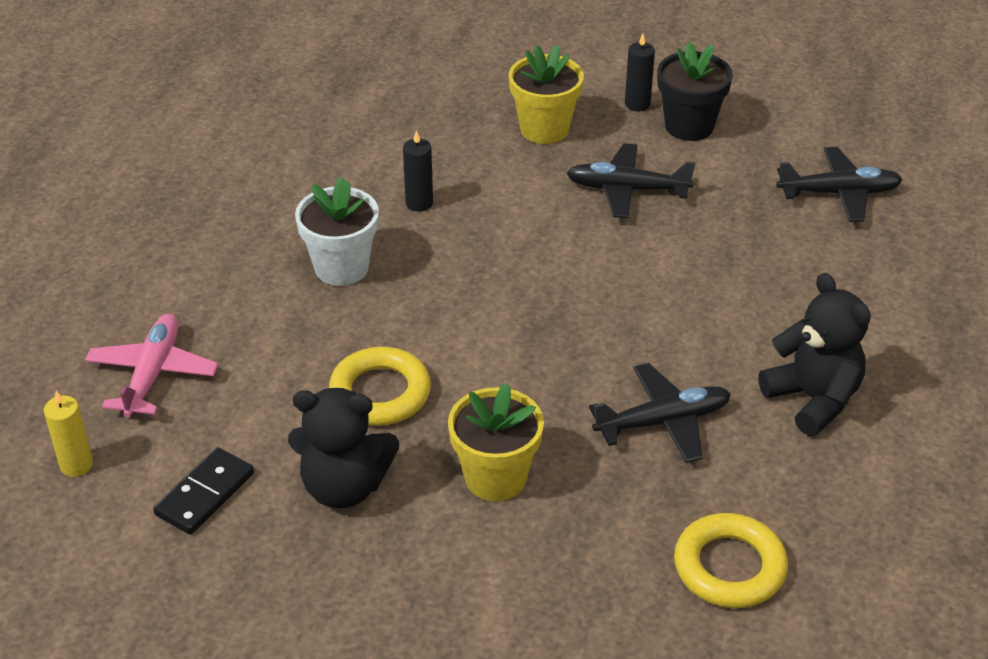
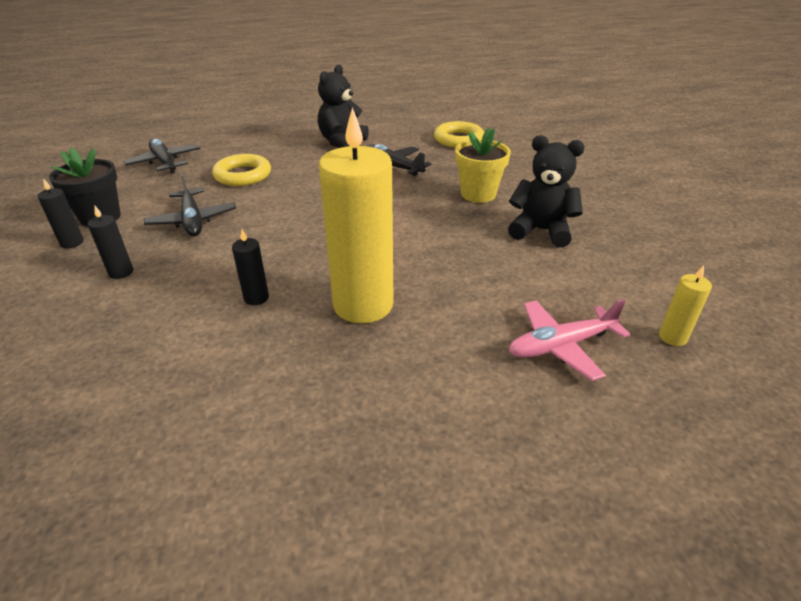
camera: 120 degrees left, 5 degrees down
black domino [153,447,254,535] -> none
black teddy bear [288,388,399,509] -> black teddy bear turned 45 degrees counterclockwise [508,135,585,247]
white flower pot [295,177,379,286] -> yellow candle [319,107,394,324]
yellow ring [329,347,431,426] -> yellow ring moved to [212,154,271,186]
yellow flower pot [509,45,584,144] -> black candle [88,205,133,279]

